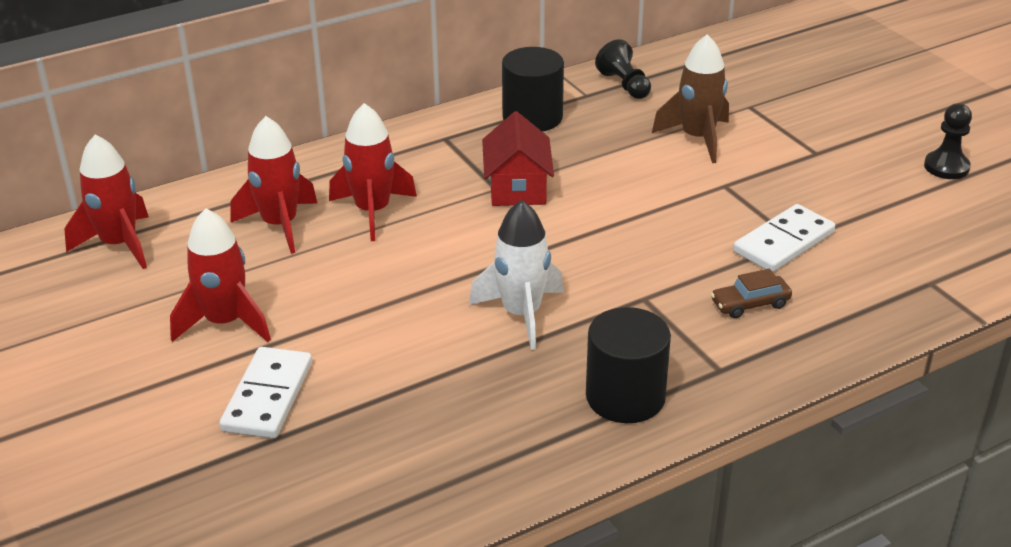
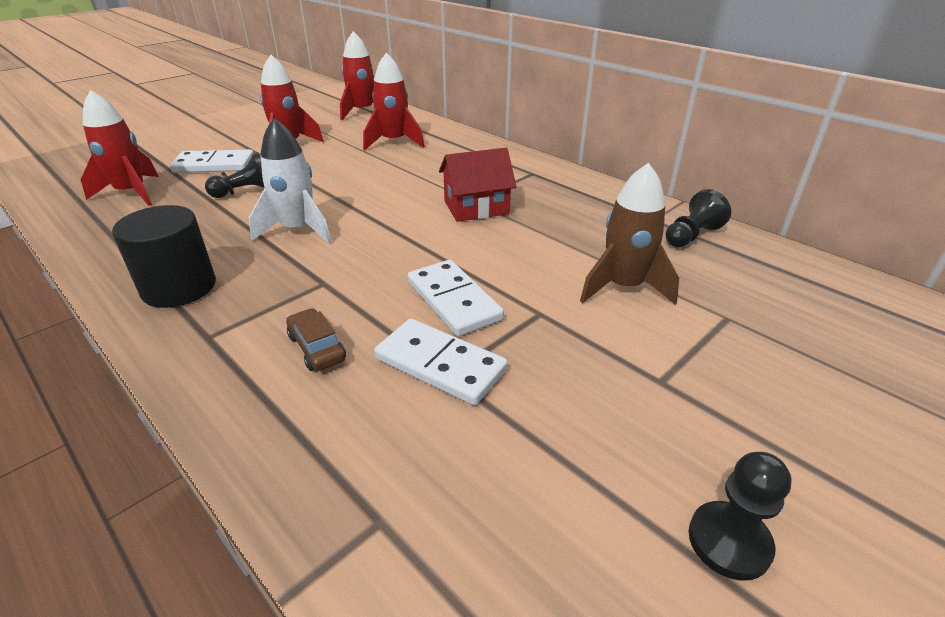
camera: 75 degrees right, 0 degrees up
red rocket [329,103,417,241] -> red rocket moved to [81,90,159,206]
black cylinder [502,47,564,132] -> none
none -> black pawn [205,152,264,198]
none -> white domino [408,260,504,336]

